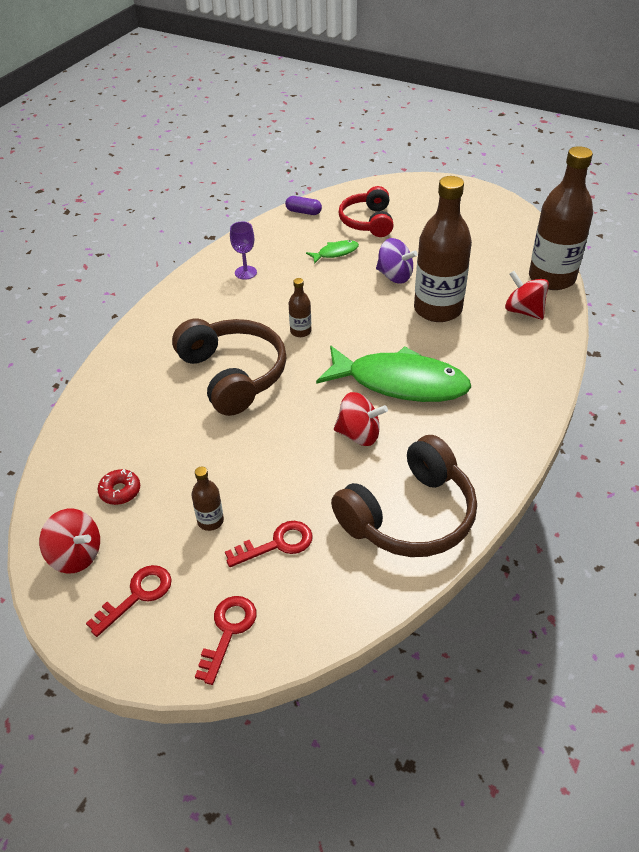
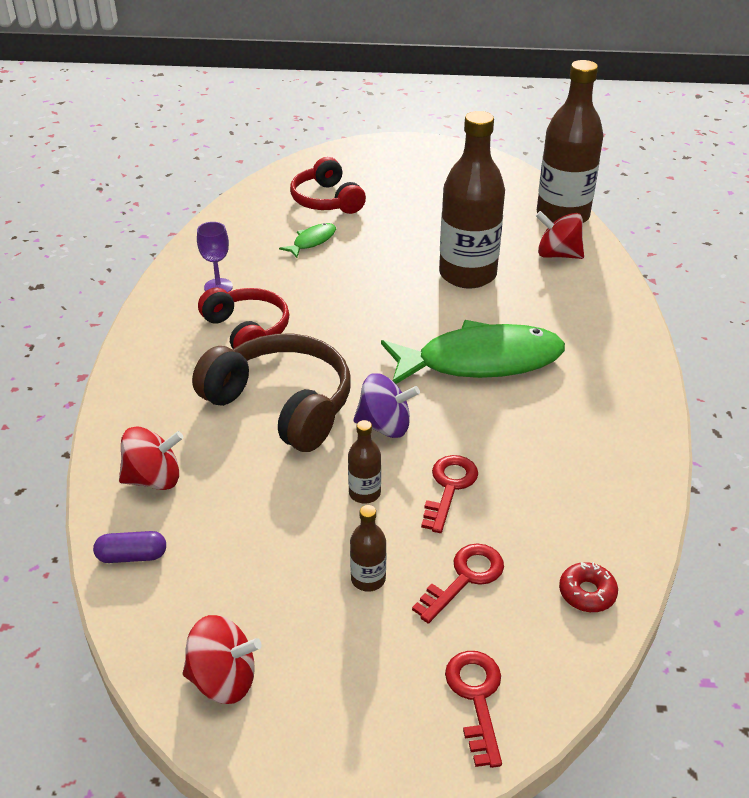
camera: 25 degrees left, 5 degrees down
red key [86,565,172,637] -> red key moved to [421,455,478,533]
red donut [98,469,140,505] -> red donut moved to [559,562,618,612]
purple capsule [285,196,322,215] -> purple capsule moved to [93,531,166,563]
brown bottle [289,278,311,337] -> brown bottle moved to [348,420,381,503]
brown headphones [331,435,477,557] -> none
red spinning top [334,392,388,446] -> red spinning top moved to [119,427,184,490]
purple spinning top [376,238,418,284] -> purple spinning top moved to [353,373,420,438]
none -> red headphones [198,288,290,349]

